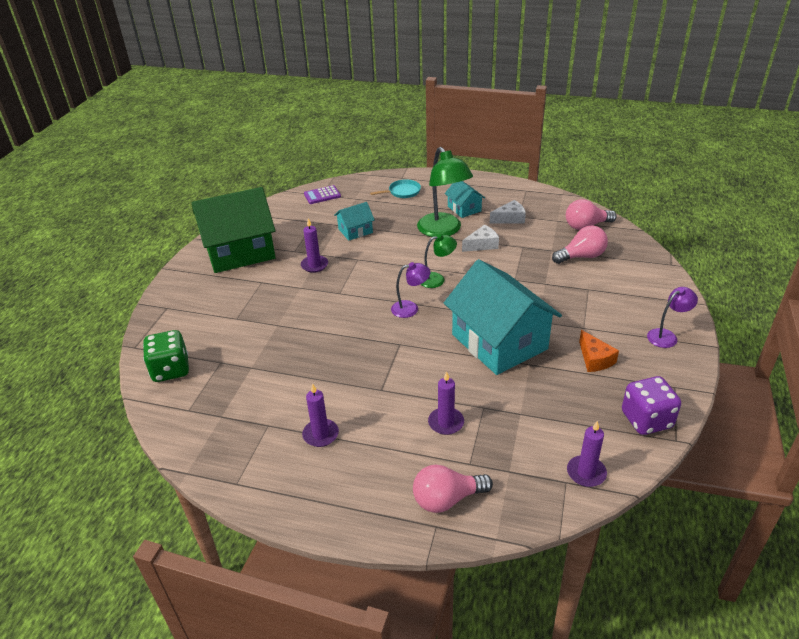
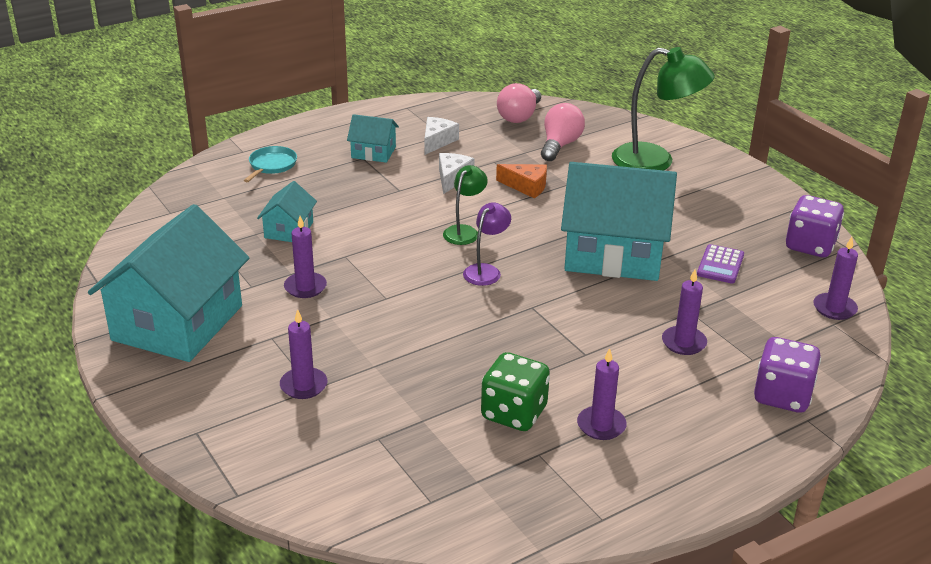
camera: 50 degrees left, 5 degrees down
green dice [143,330,189,382] -> green dice moved to [481,352,550,431]
green house [192,187,276,273] -> turquoise house [88,204,250,362]
purple calculator [304,185,341,204] -> purple calculator moved to [697,244,744,283]
pink light bulb [413,465,493,513] -> purple dice [754,337,821,413]
green lamp [417,147,473,237] -> green lamp moved to [612,47,715,171]
orange cheese [579,330,619,372] -> orange cheese moved to [496,164,547,198]
purple lamp [647,287,698,348] -> none
none -> purple candle [280,309,328,399]

